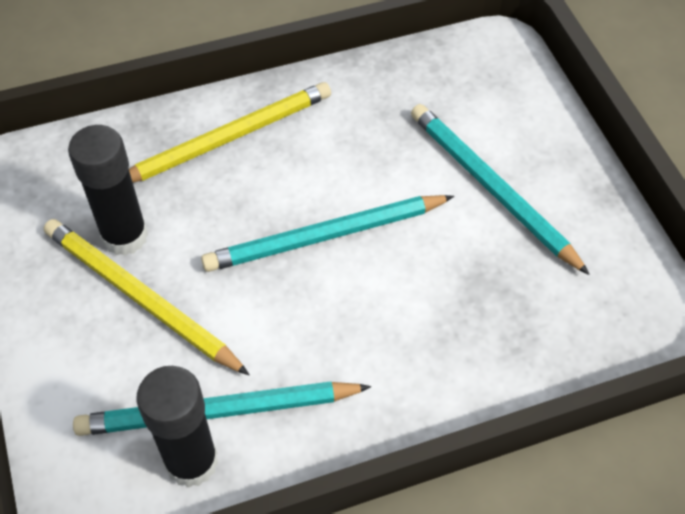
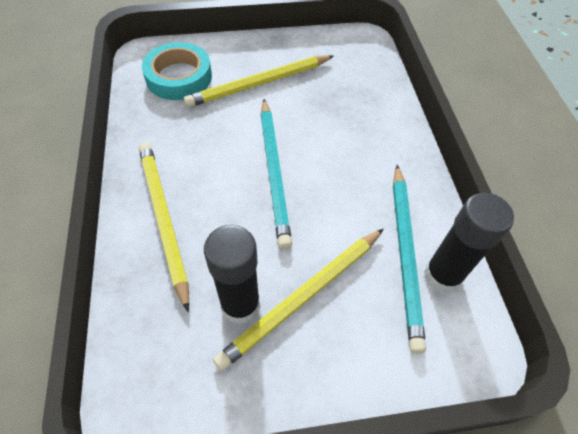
camera: 80 degrees left, 0 degrees up
turquoise pencil [411,104,590,275] -> yellow pencil [184,55,334,108]
none -> turquoise tape [142,42,212,100]

